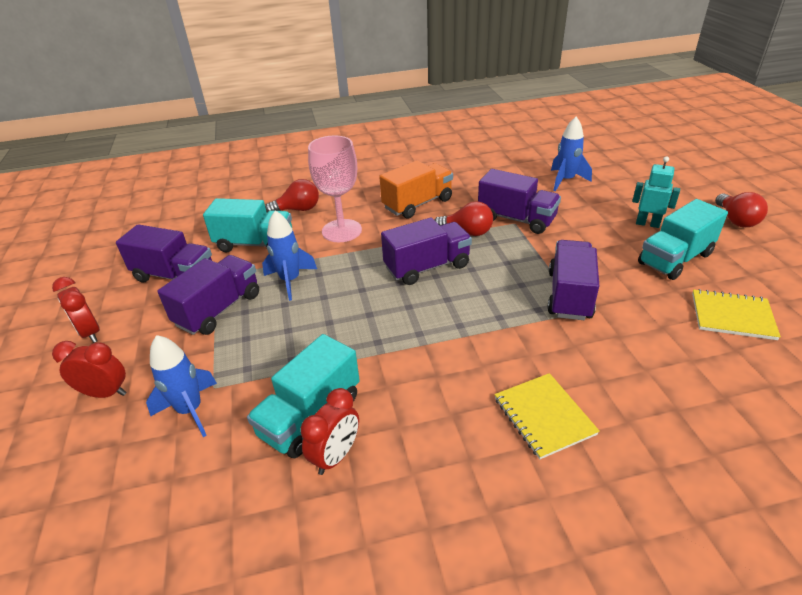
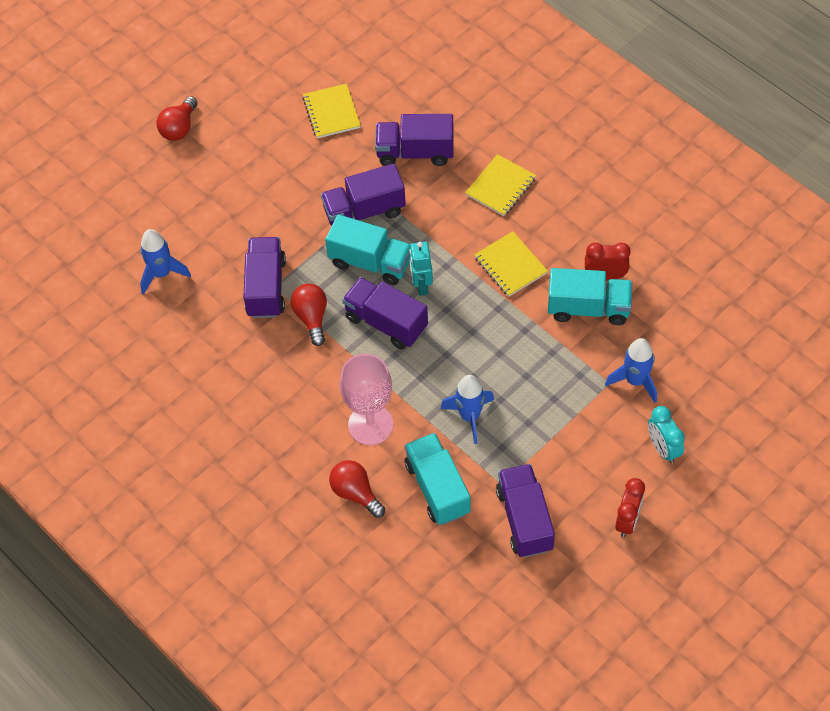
camera: 120 degrees left, 20 degrees up
red clock [52,341,127,398] -> turquoise clock [648,406,685,463]
purple truck [157,255,259,335] -> purple truck moved to [375,114,454,166]
orange truck [379,160,453,219] -> none
turquoise robot [632,156,680,228] -> turquoise robot moved to [409,242,433,296]
turquoise truck [638,199,728,280] -> turquoise truck moved to [325,214,411,285]
red light bulb [715,192,768,227] -> red light bulb turned 150 degrees clockwise [156,96,198,141]
none -> yellow notebook [474,231,548,297]

